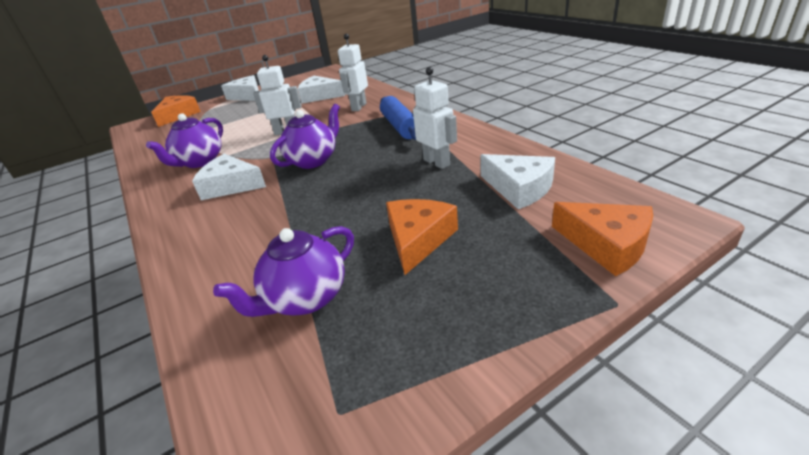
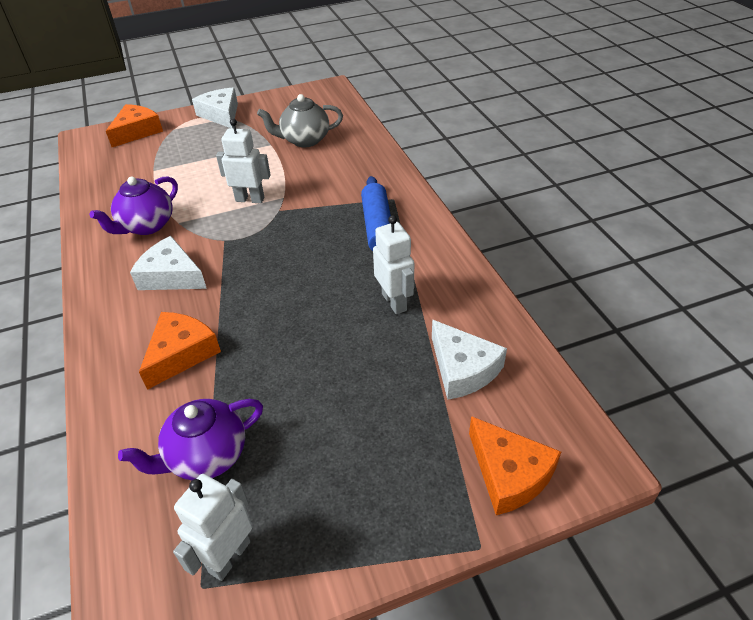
camera: 10 degrees right, 10 degrees up
purple teapot [270,104,340,169] -> none
white cheese [298,76,345,104] -> grey teapot [257,94,343,147]
white robot [338,34,368,111] -> white robot moved to [173,474,253,581]
orange cheese [386,199,458,275] -> orange cheese moved to [139,312,221,390]

